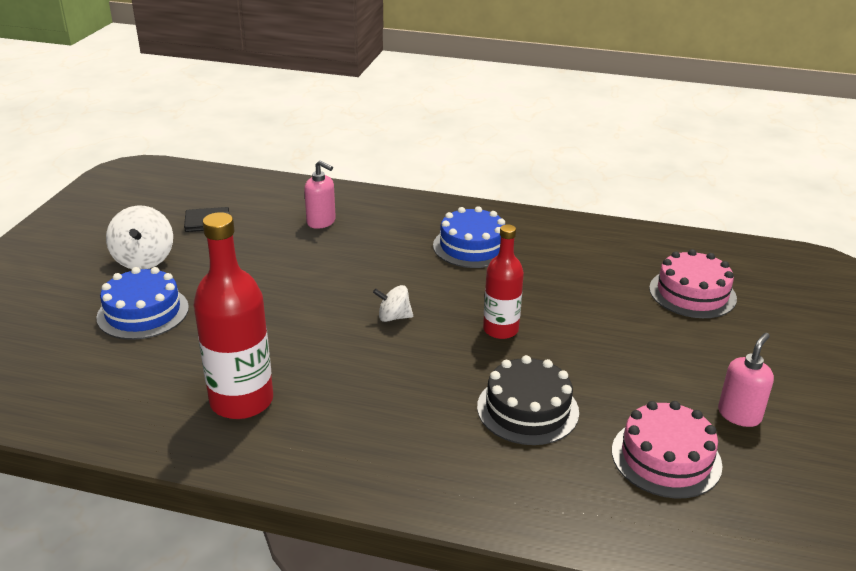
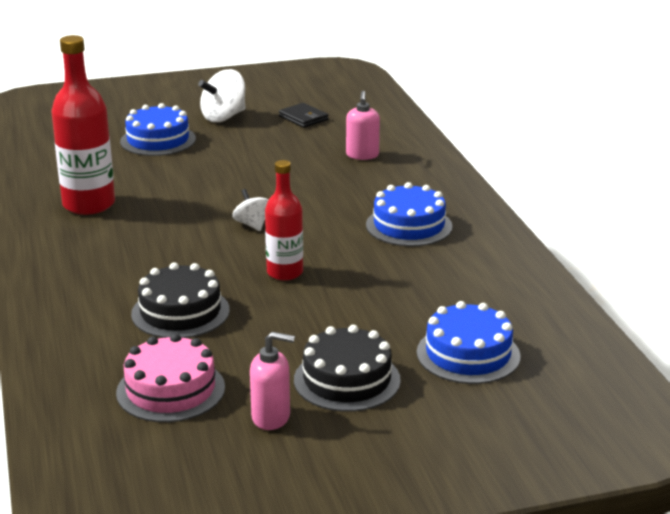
camera: 60 degrees right, 5 degrees down
pink cake [649,249,737,318] -> blue cake [417,301,521,384]
none -> black cake [294,325,401,412]

